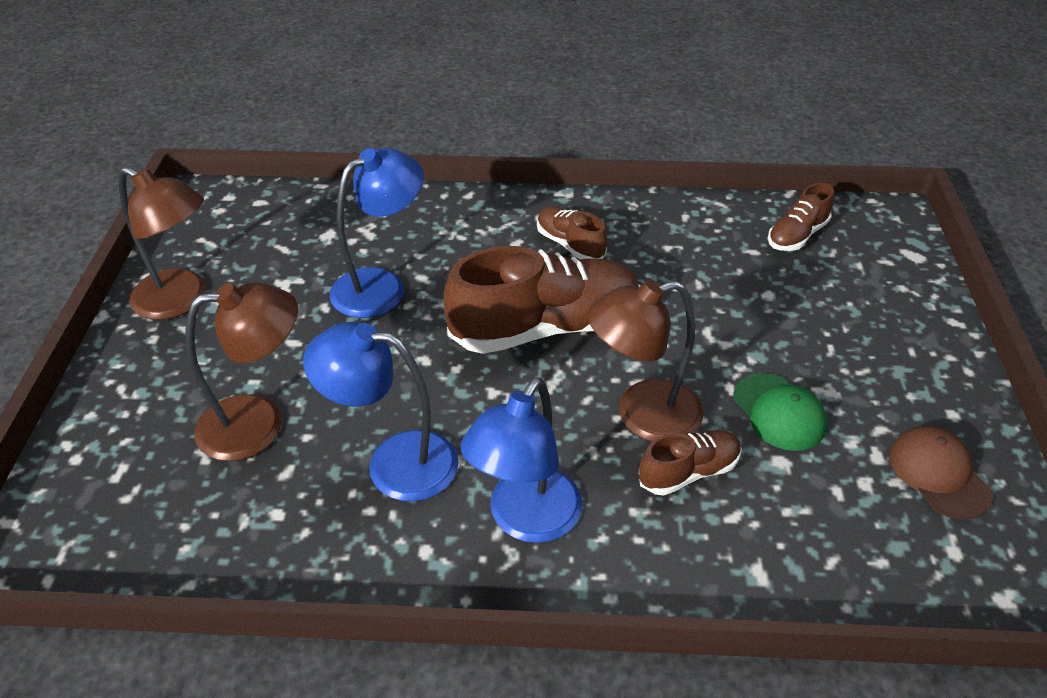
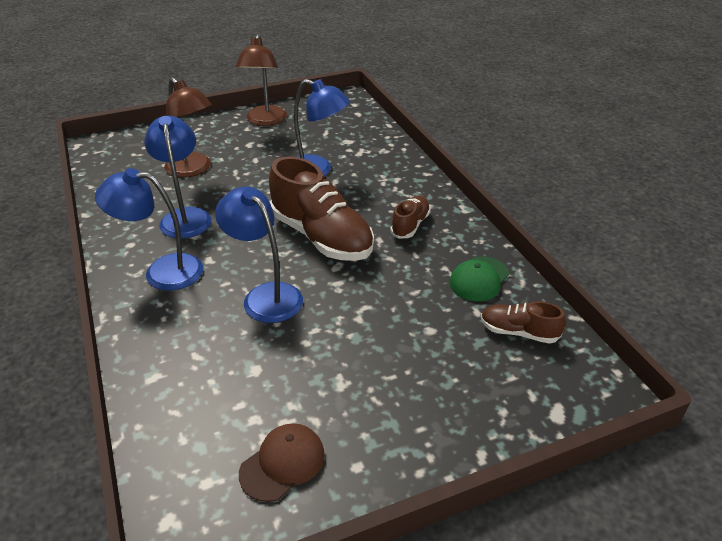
camera: 65 degrees right, 5 degrees down
brown lamp [588,280,703,442] -> blue lamp [215,186,303,323]
brown shoe [639,430,742,496] -> none
green cap [734,373,827,451] -> green cap moved to [449,257,509,301]

